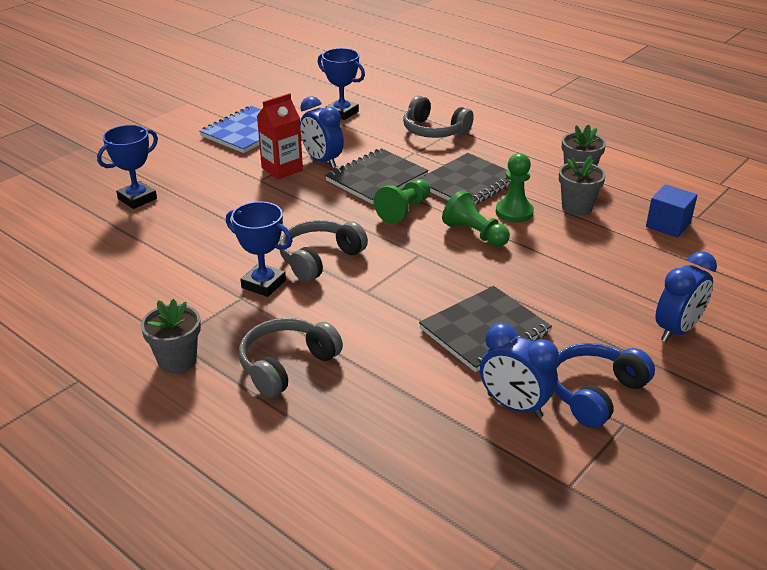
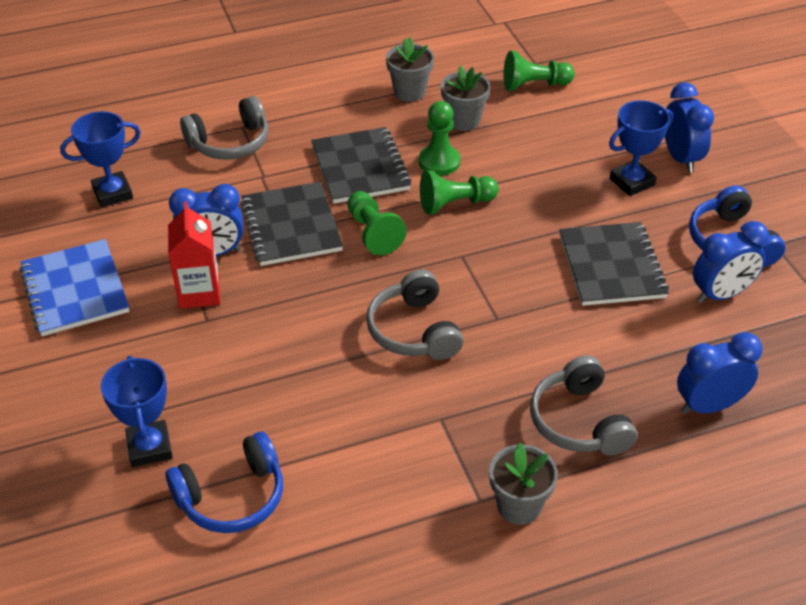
camera: 60 degrees left, 10 degrees up
blue trophy [226,201,293,297] -> blue trophy moved to [609,100,673,196]
blue cube [646,184,697,238] -> green pawn [503,51,575,91]
none -> blue headphones [166,432,283,533]
none -> blue clock [677,332,762,415]

